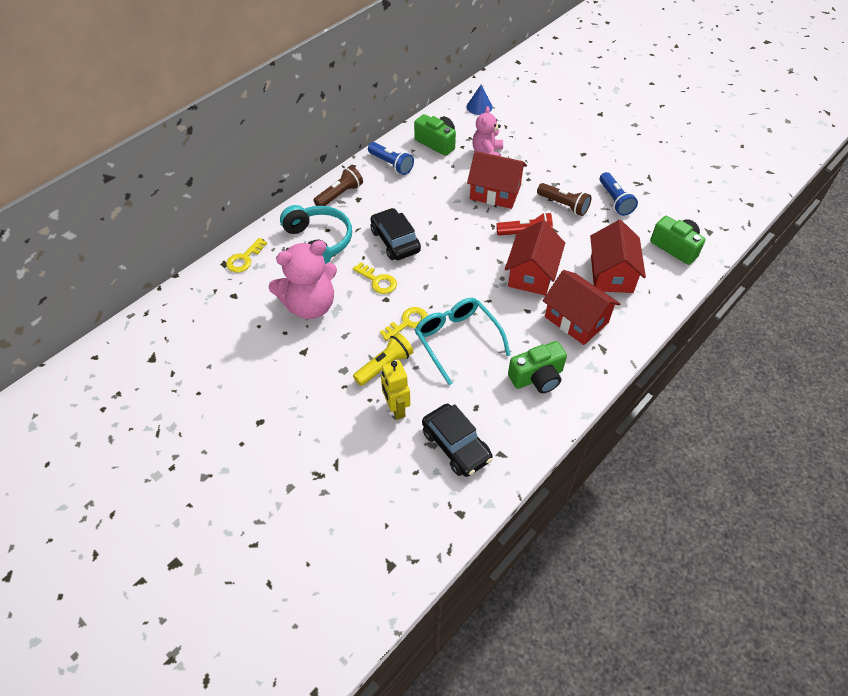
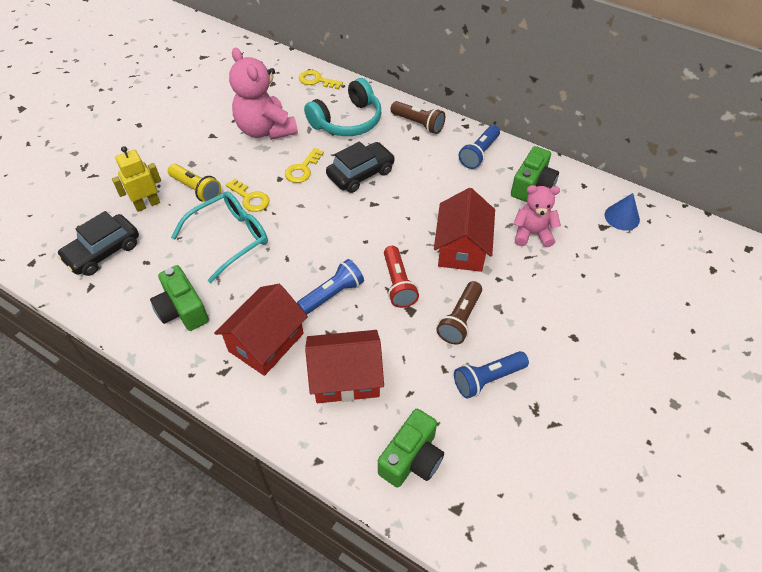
camera: 80 degrees right, 0 degrees up
red house [505,220,565,295] -> blue flashlight [297,259,364,315]

